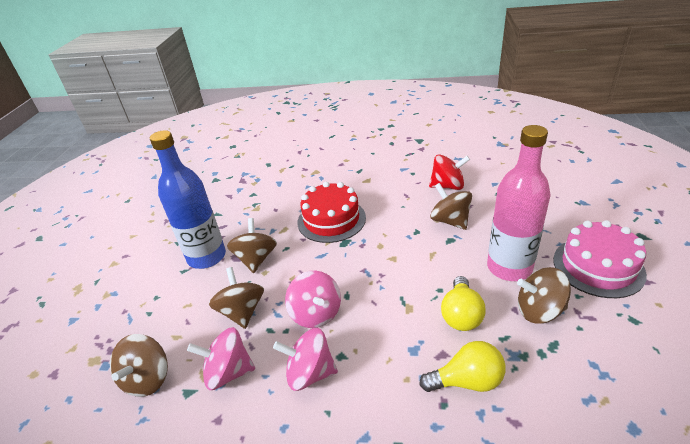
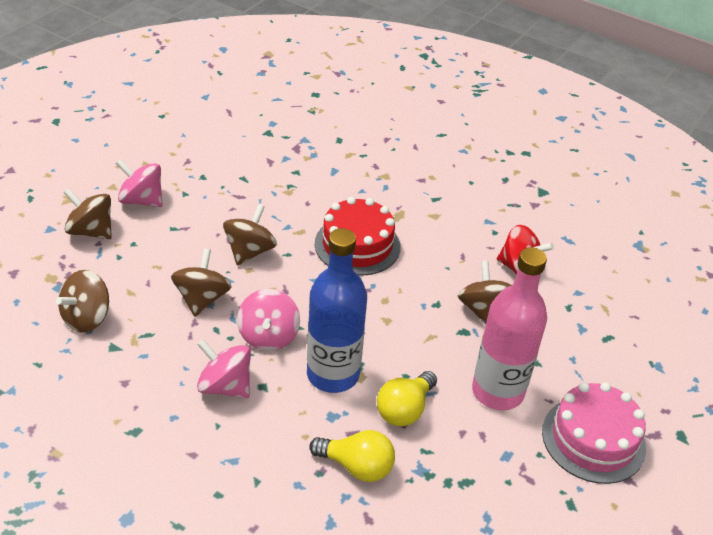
camera: 20 degrees right, 5 degrees up
blue bottle [150,130,226,269] -> blue bottle moved to [307,228,367,393]
pink spinning top [187,327,255,390] -> pink spinning top moved to [116,159,163,207]
brown spinning top [517,267,571,324] -> brown spinning top moved to [64,188,112,239]

